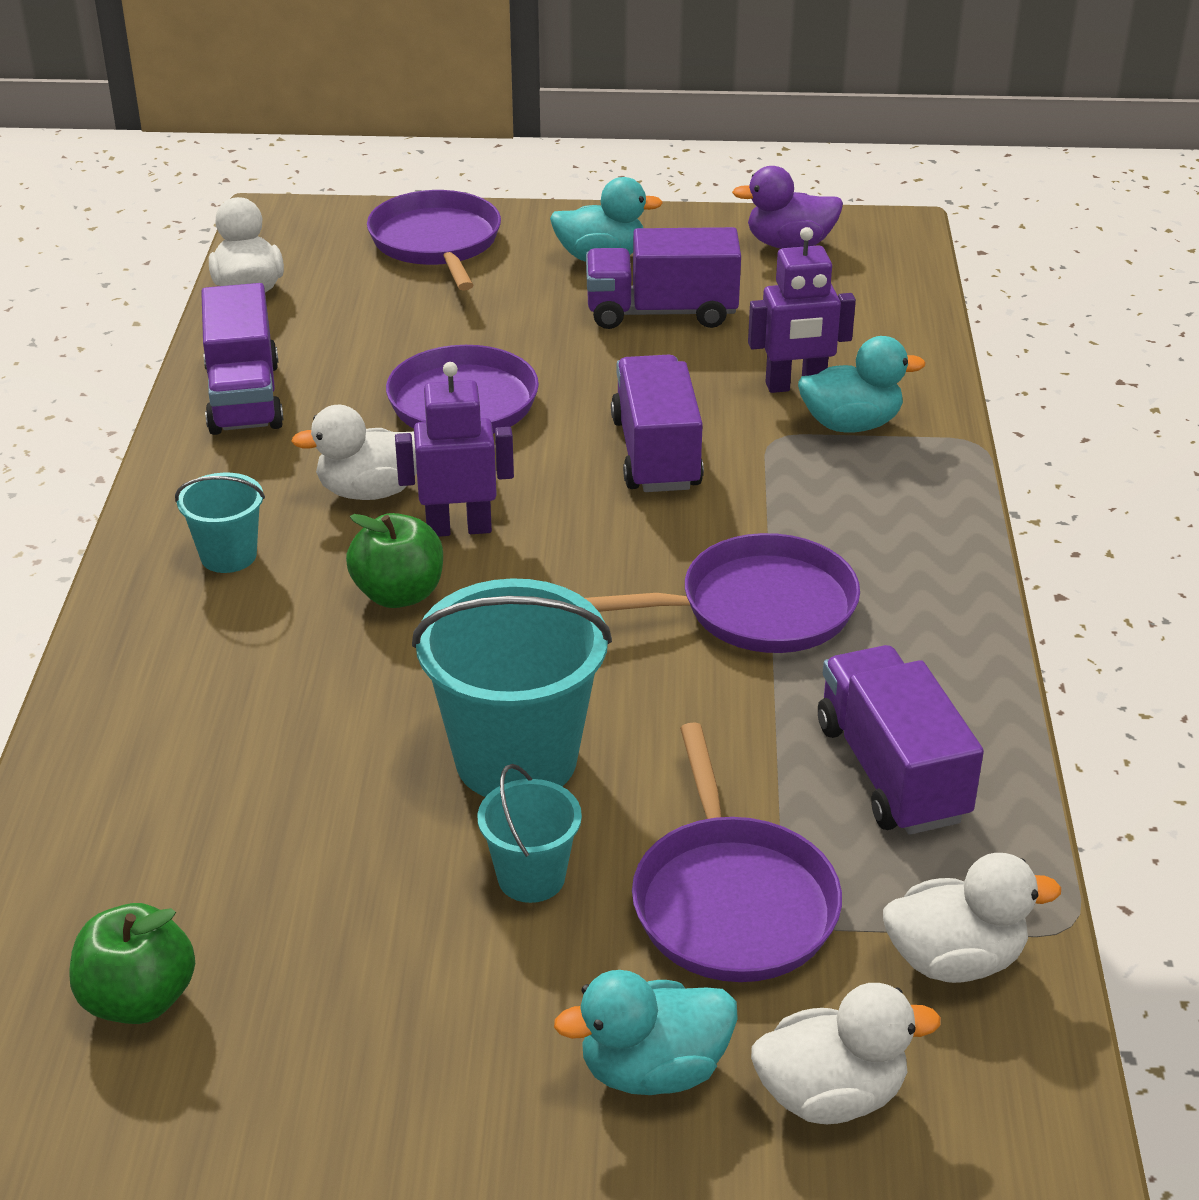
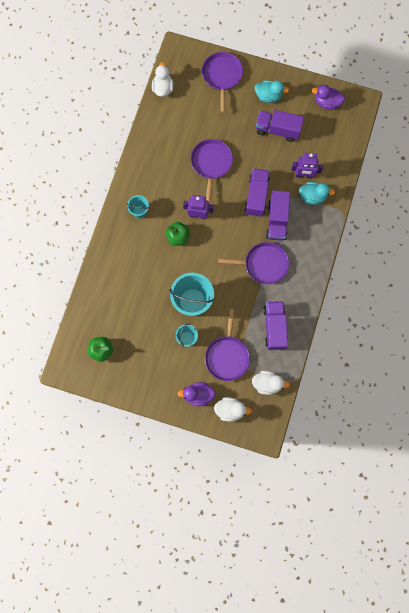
camera: 15 degrees right, 40 degrees up
purple truck [201,283,284,435] -> purple truck moved to [266,190,290,241]
white duck [291,405,417,500] -> none
turquoise duck [554,970,738,1095] -> purple duck [177,382,215,406]

